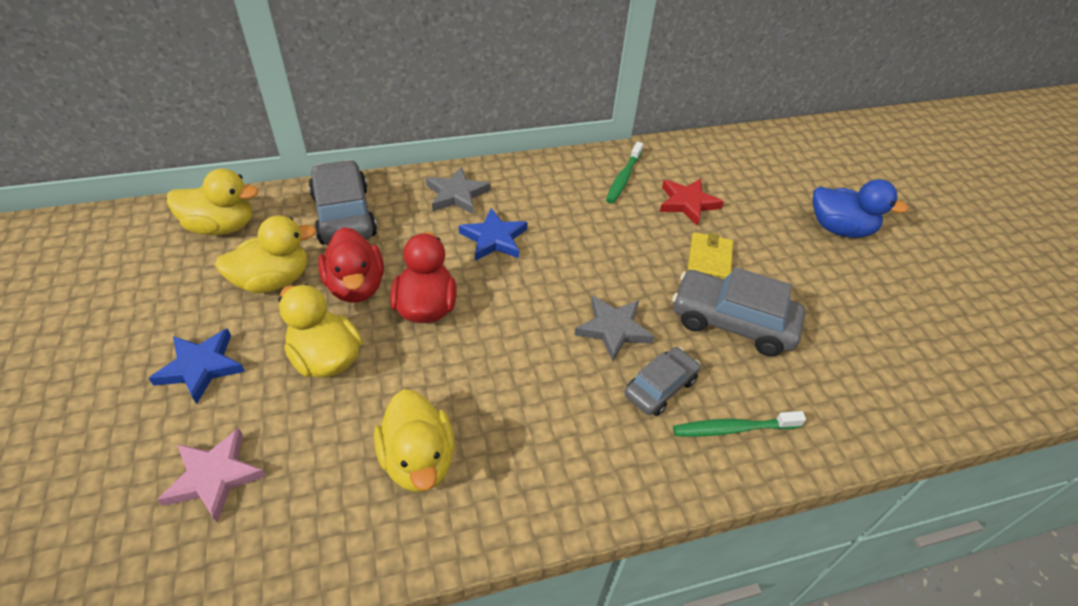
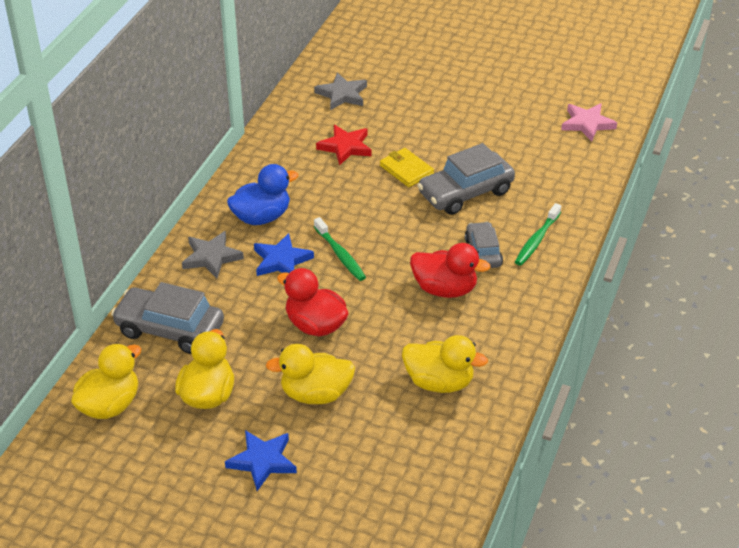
camera: 50 degrees left, 5 degrees down
pink star [157,428,266,523] -> pink star moved to [561,103,617,142]
red duck [318,227,384,303] -> red duck moved to [410,243,491,298]
grey star [575,296,655,362] -> grey star moved to [314,73,367,110]
green toothbrush [606,142,643,204] -> green toothbrush moved to [314,217,366,281]
blue duck [813,179,908,238] -> blue duck moved to [227,164,298,225]

